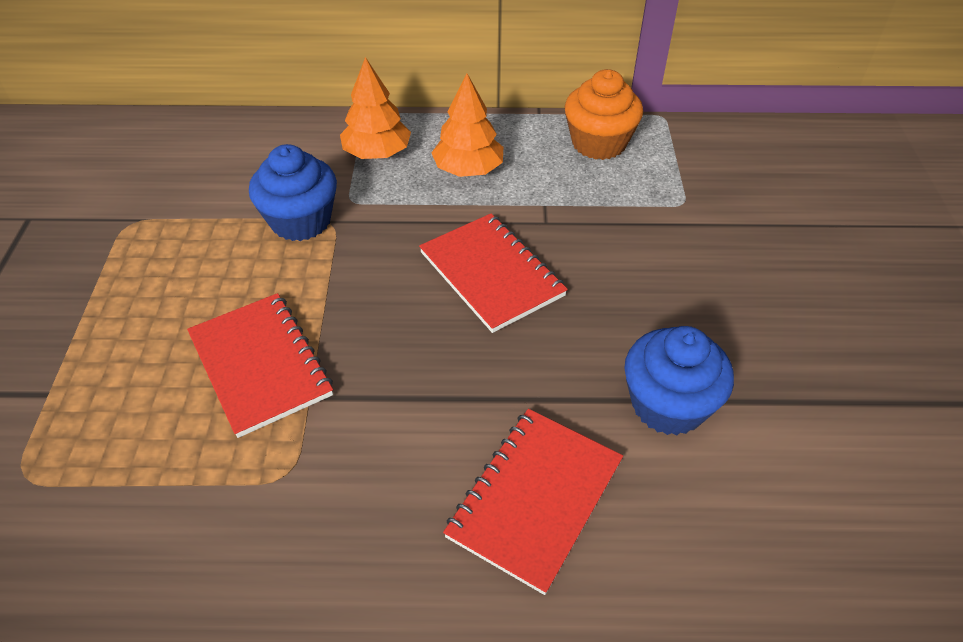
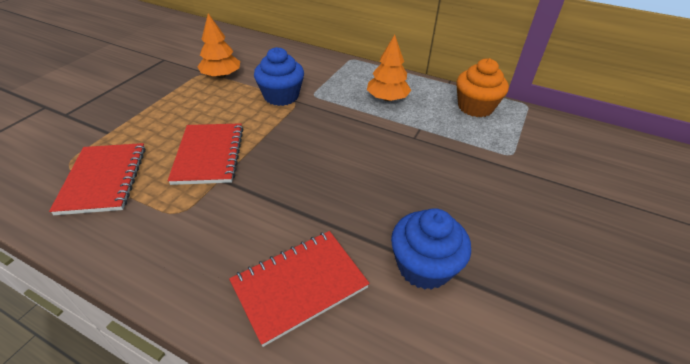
camera: 25 degrees right, 5 degrees down
orange tree [340,57,411,159] -> orange tree moved to [197,13,240,78]
red notebook [419,213,568,333] -> red notebook moved to [49,143,146,215]

